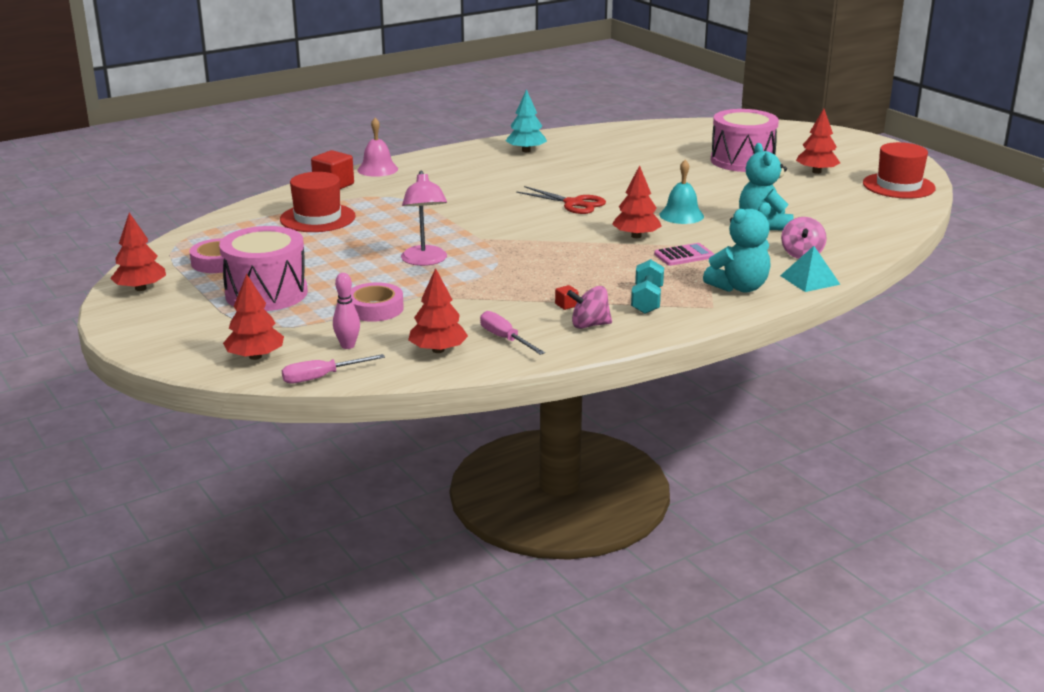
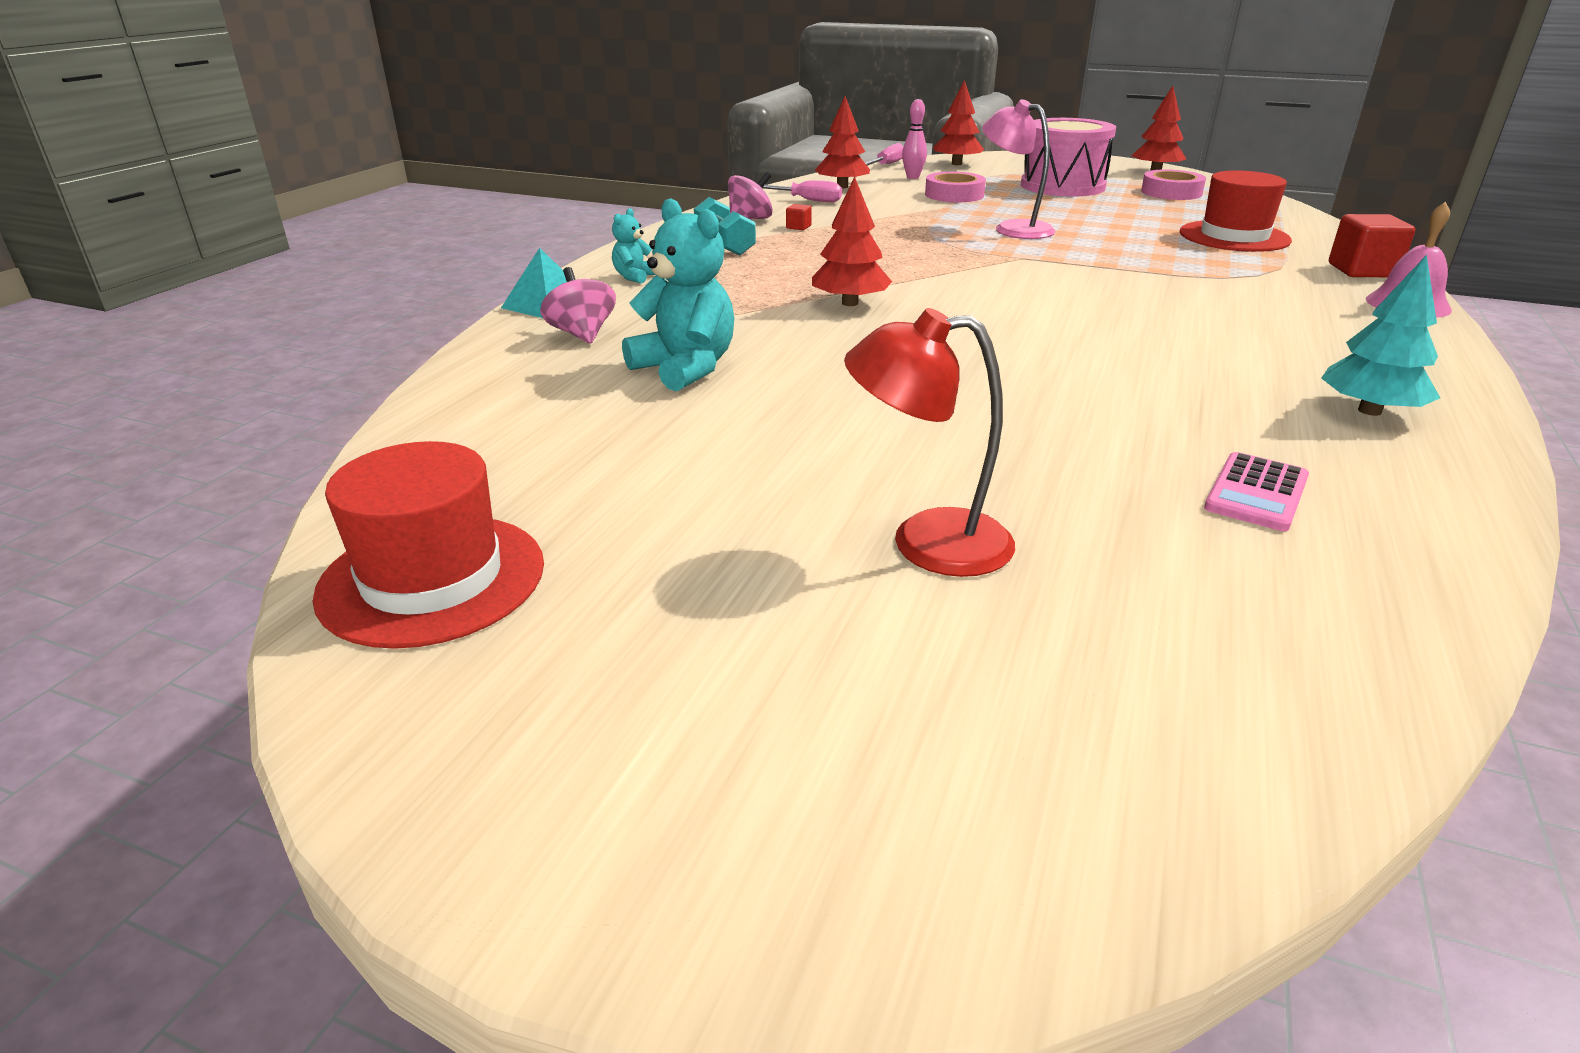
camera: 145 degrees right, 5 degrees up
red scissors [516,186,606,214] -> none
pink calculator [654,243,714,266] -> pink calculator moved to [1204,452,1309,531]
turquoise bell [659,160,704,224] -> none
turquoise teddy bear [703,203,771,293] -> turquoise teddy bear [612,208,656,283], size x0.51
pink drum [711,109,779,172] -> red lamp [844,308,1015,577]
red tree [796,109,840,174] -> none

